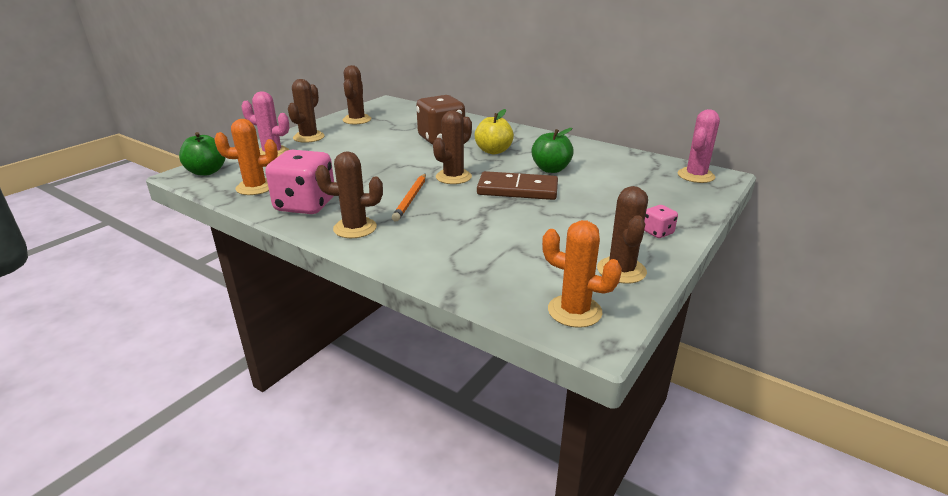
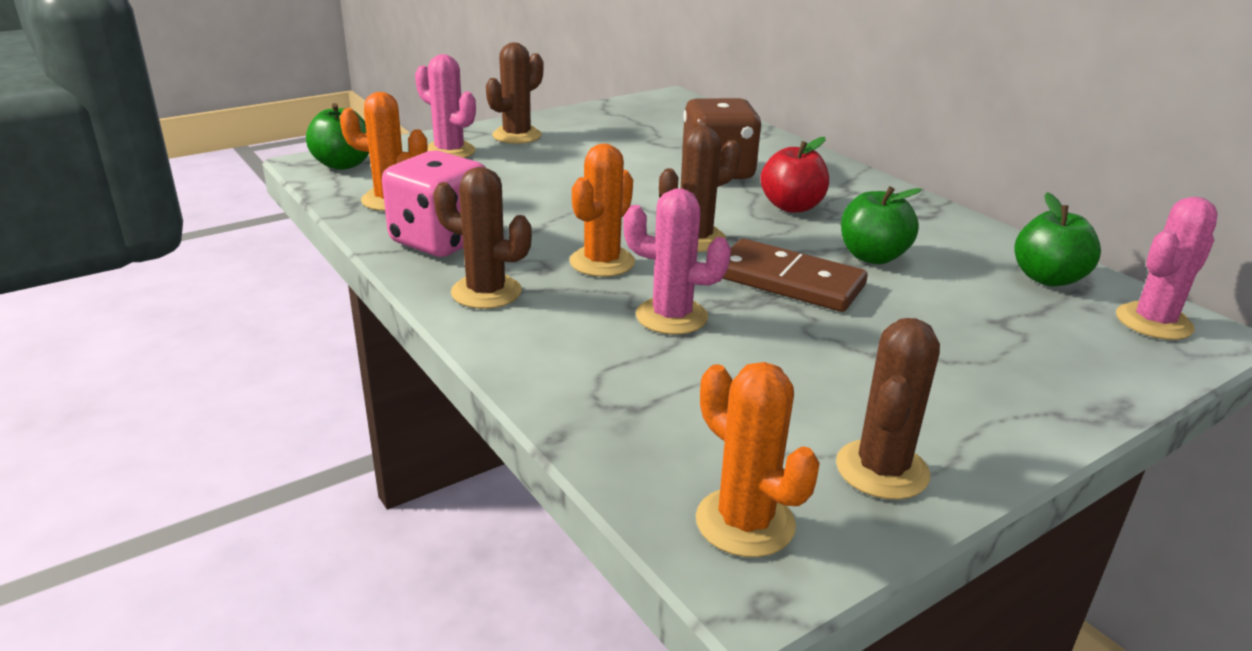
camera: 20 degrees right, 0 degrees up
brown cactus [343,65,371,124] -> none
orange pencil [392,174,426,222] -> orange cactus [569,144,635,277]
yellow apple [475,109,514,154] -> red apple [760,137,829,213]
pink dice [644,205,678,238] -> none
none -> pink cactus [623,188,731,335]
none -> green apple [1014,192,1101,286]

